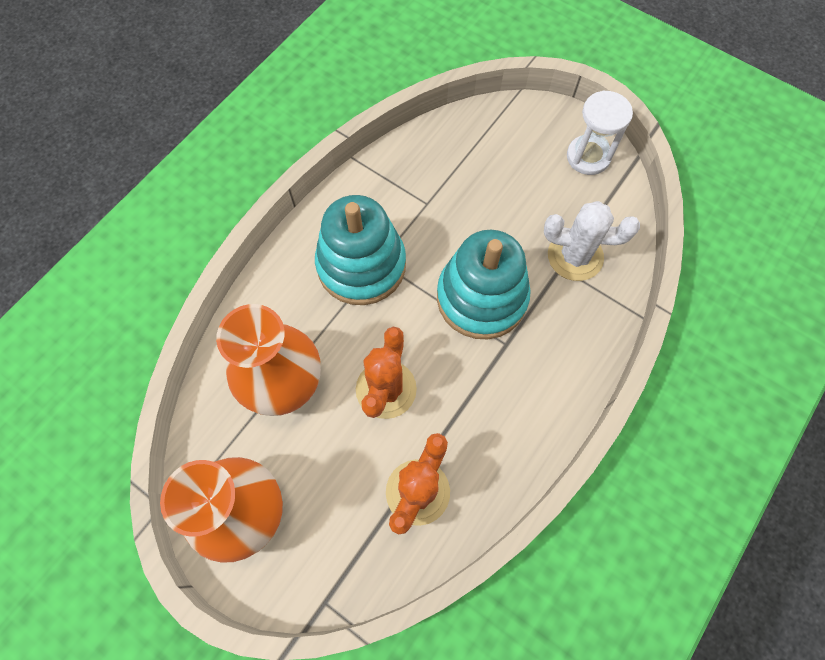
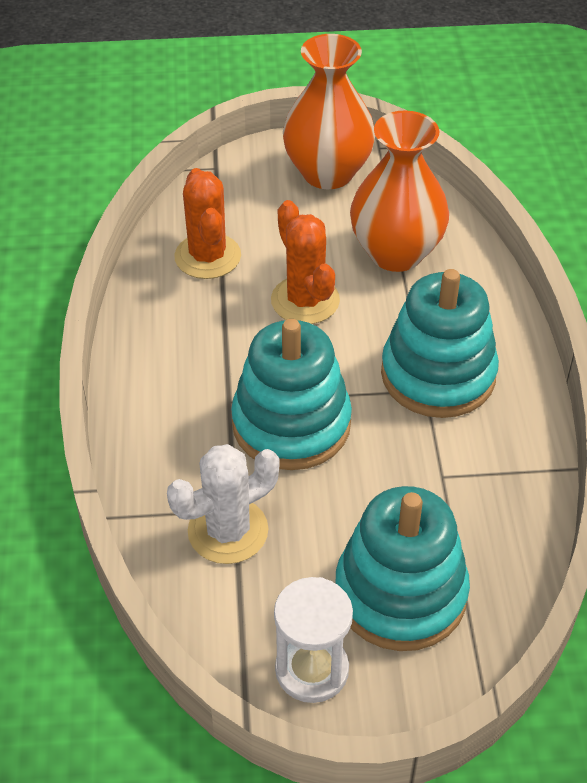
camera: 140 degrees right, 20 degrees down
none -> turquoise stacking toy [335,486,470,651]

